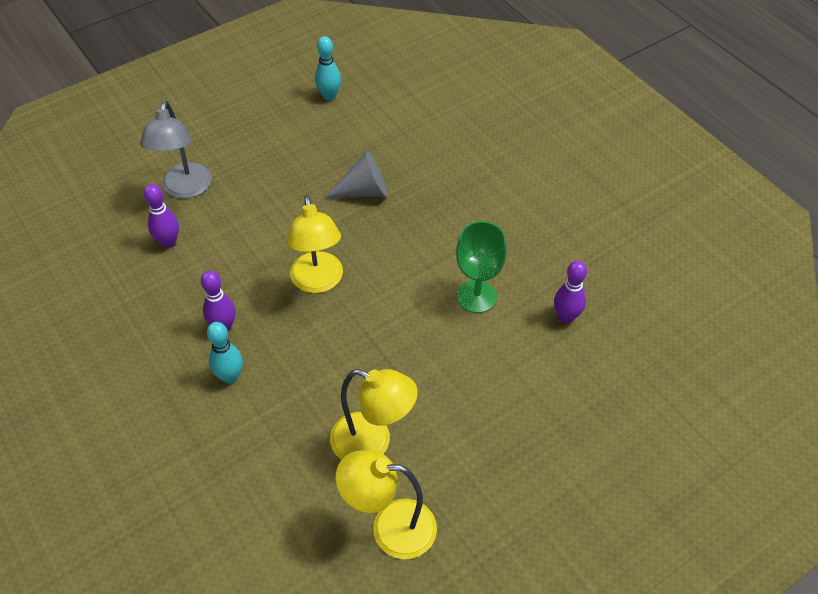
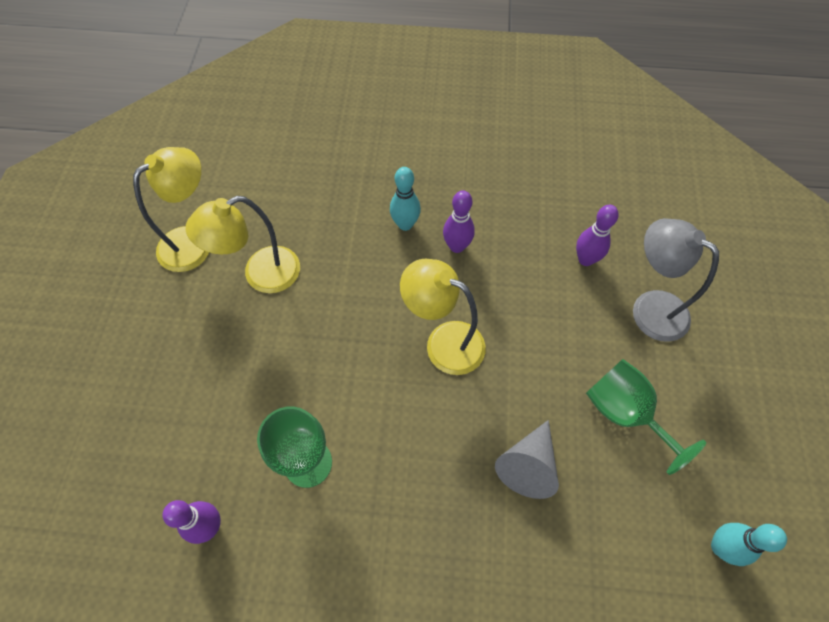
camera: 130 degrees right, 10 degrees up
none -> green goblet [586,359,706,475]

